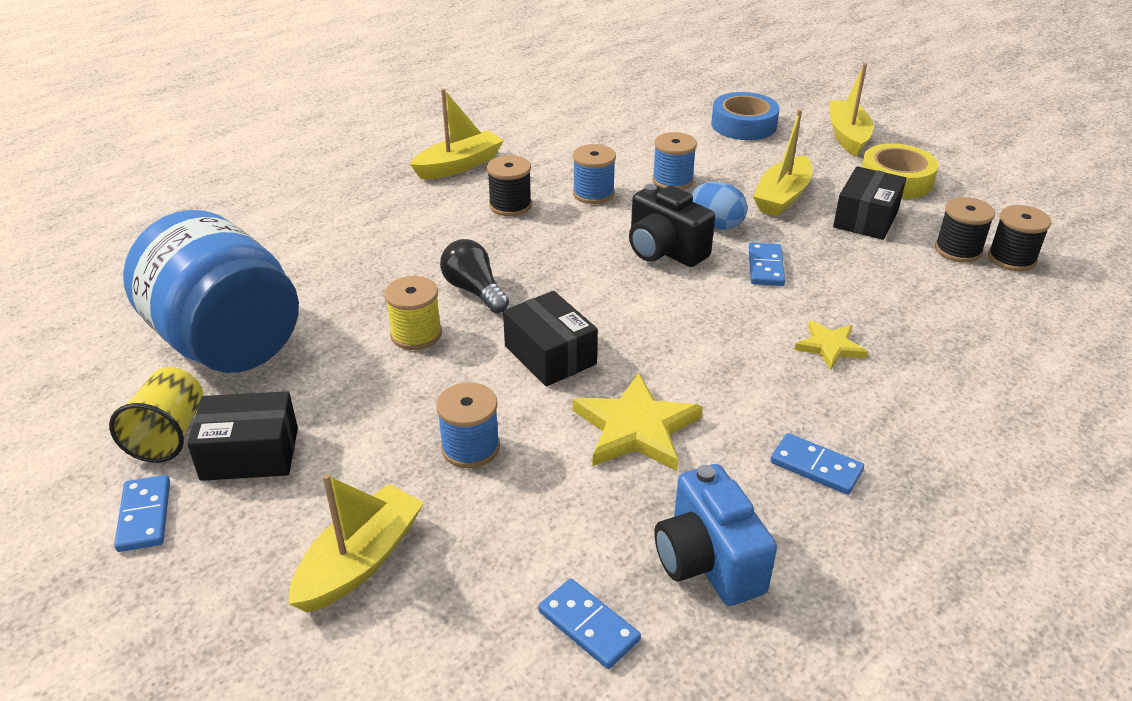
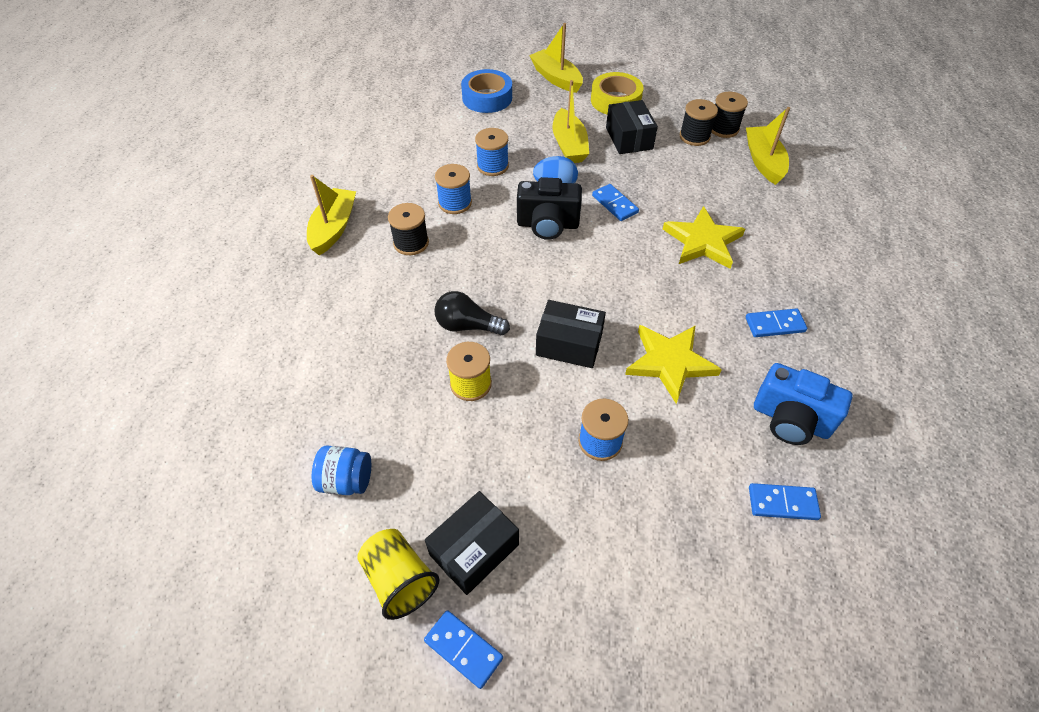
camera: 40 degrees left, 15 degrees up
blue jar [123,210,299,373] -> blue jar [312,445,371,495], size x0.41
yellow boat [289,474,424,613] -> yellow boat moved to [746,107,790,185]
yellow star [795,320,868,370] -> yellow star [663,206,745,269], size x1.70

